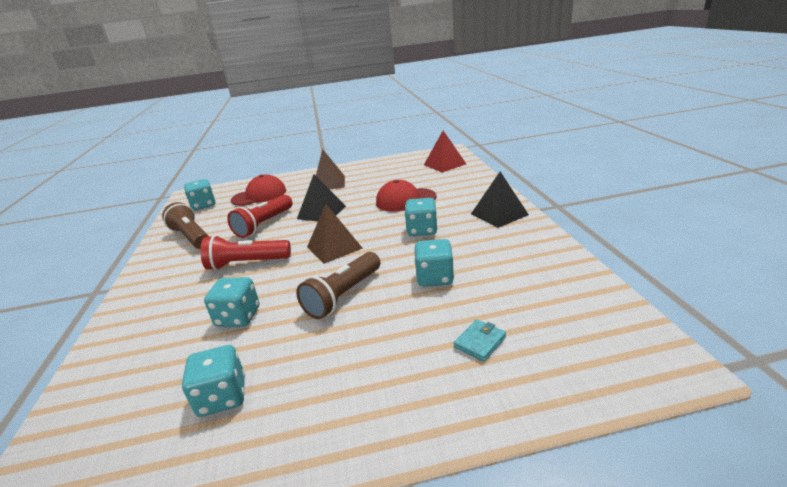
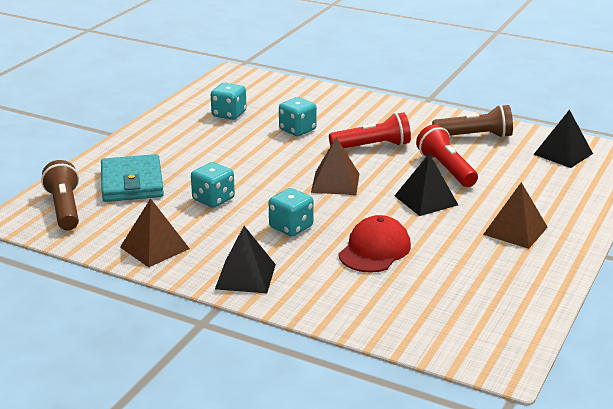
camera: 125 degrees right, 0 degrees up
turquoise dice [184,179,215,210] -> black pyramid [533,110,593,168]
red flashlight [200,235,291,270] -> red flashlight turned 45 degrees clockwise [329,112,411,148]
red cap [231,174,286,206] -> none
brown flashlight [296,252,380,319] -> brown flashlight moved to [41,160,79,230]
red pyramid [424,130,466,172] -> none
turquoise wallet [454,319,506,362] -> turquoise wallet [101,154,164,202], size x2.28
none -> brown pyramid [120,198,190,267]

